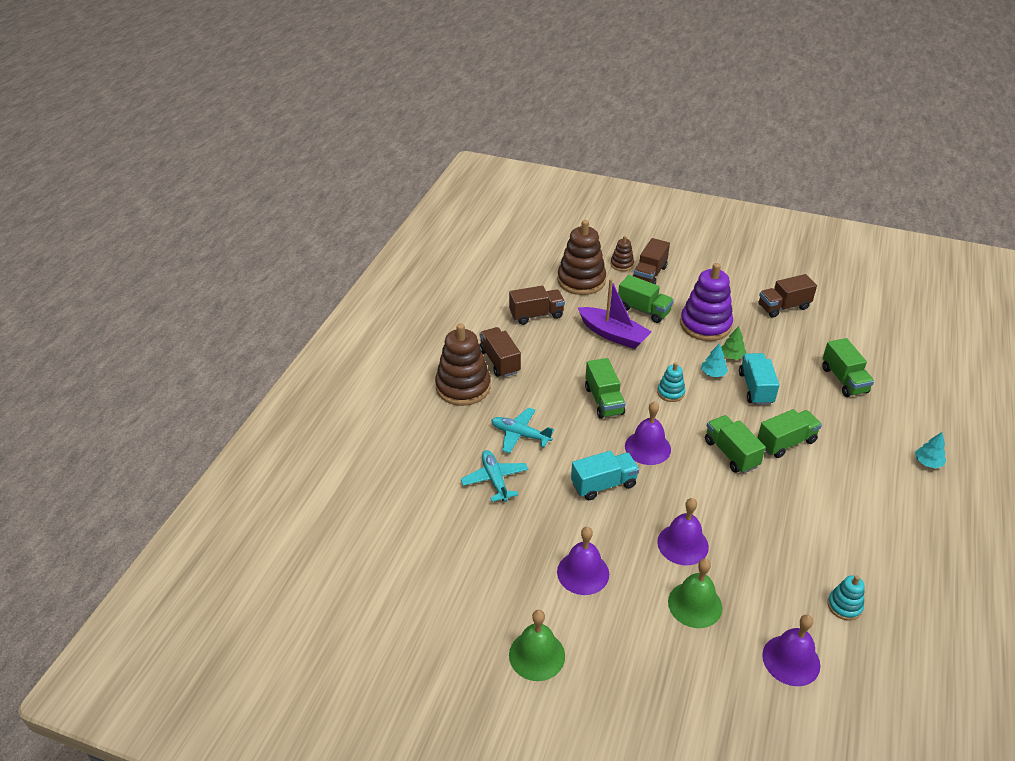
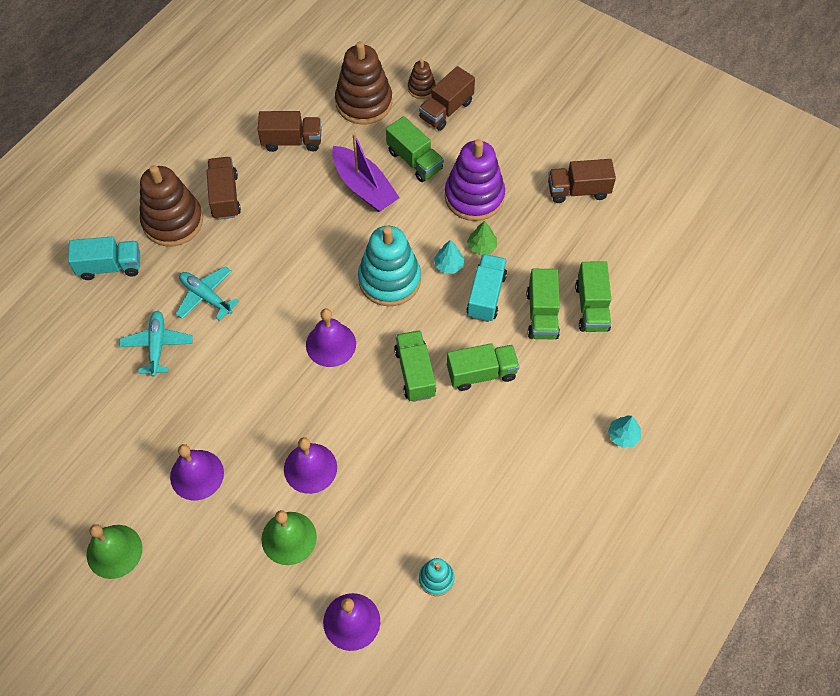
camera: 15 degrees right, 20 degrees up
turquoise truck [571,451,639,500] -> turquoise truck moved to [68,237,140,280]
green truck [585,358,626,419] -> green truck moved to [527,269,560,339]
turquoise stacking toy [657,362,685,402] -> turquoise stacking toy [358,226,421,306], size x2.03

